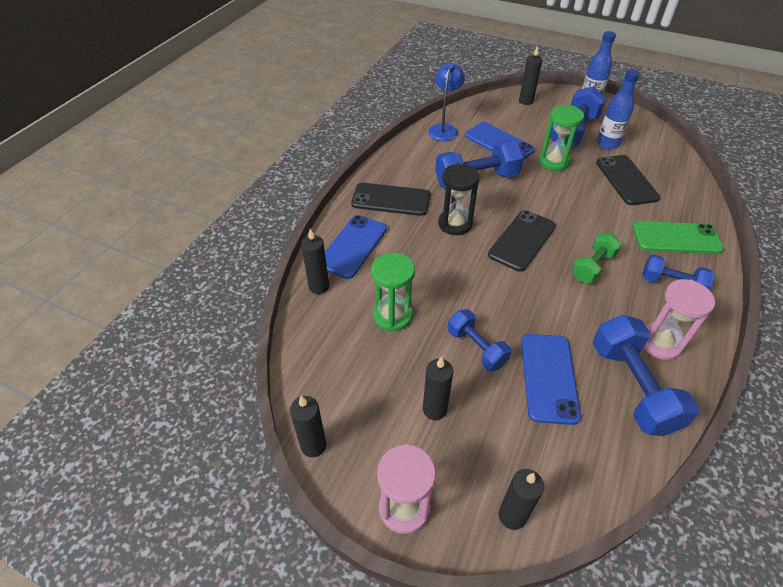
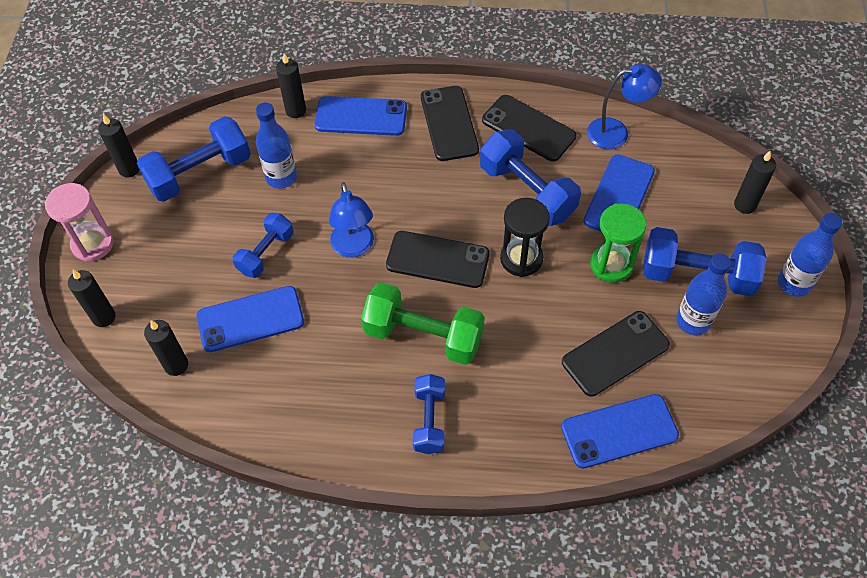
camera: 70 degrees right, 10 degrees up
green hourglass [371,253,415,332] -> blue bottle [256,103,297,189]
black candle [423,357,453,420] -> black candle moved to [144,320,188,376]
black hourglass [438,163,480,235] -> black hourglass moved to [500,198,550,277]
green dumbbell [571,234,622,283] -> green dumbbell [361,282,485,365], size x1.63
blue dumbbell [593,315,699,436] -> blue dumbbell moved to [137,116,251,202]
green phone [632,221,724,254] -> none
pink hourglass [643,279,715,360] -> none
none -> blue lamp [329,182,374,258]
none -> black phone [482,95,576,162]
none -> blue phone [561,394,679,469]

